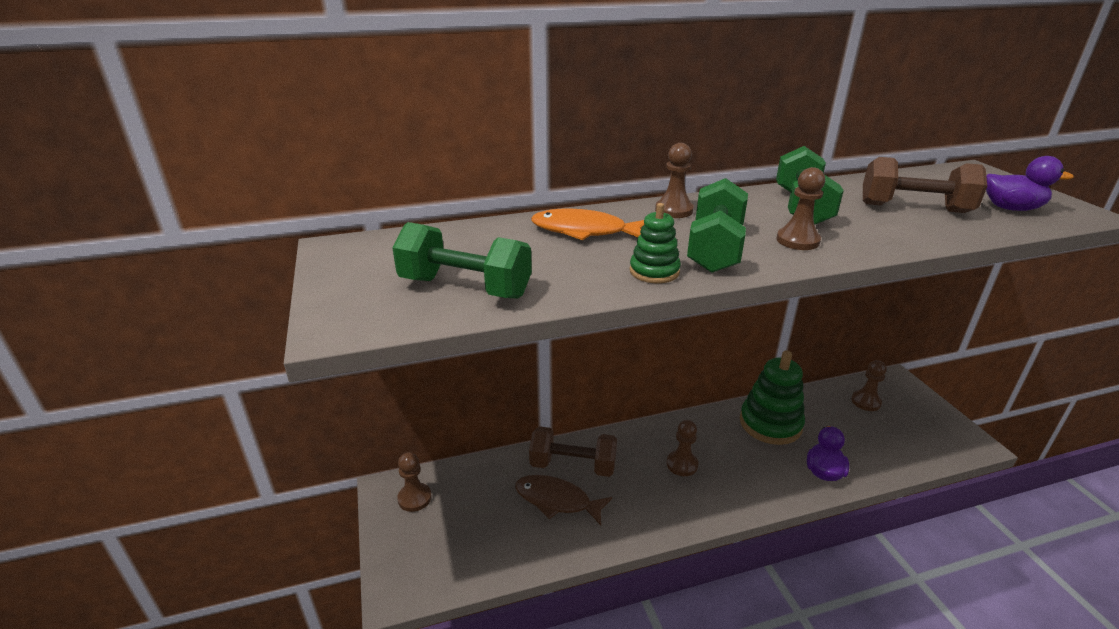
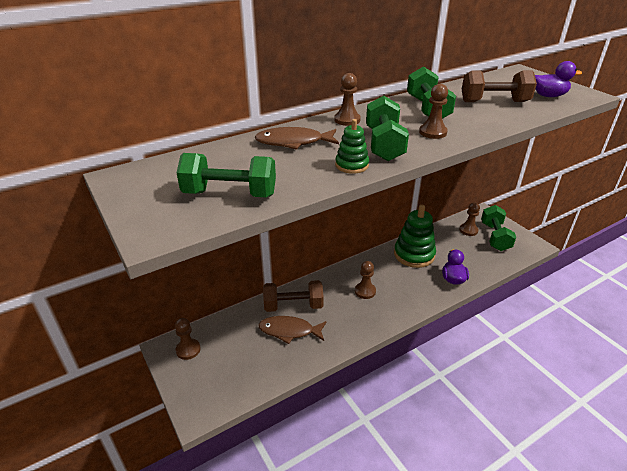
camera: 15 degrees left, 5 degrees up
orange fish [531,209,644,240] -> brown fish [255,127,339,150]
none -> green dumbbell [481,205,516,251]

